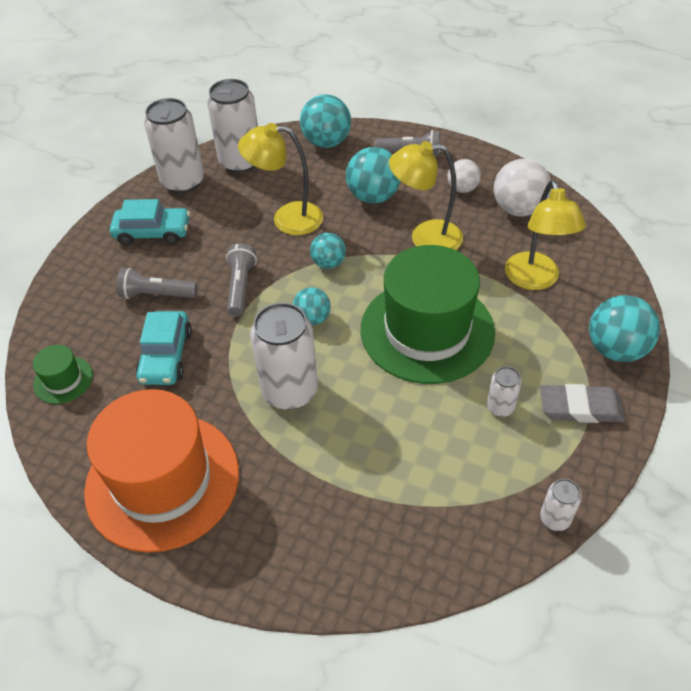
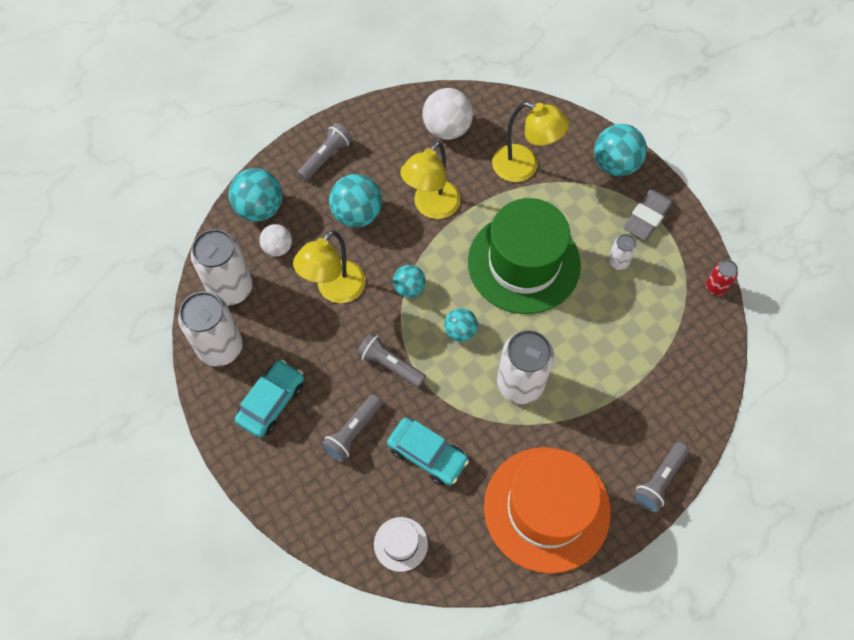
camera: 60 degrees left, 15 degrees up
green hat [33,345,93,404] -> white hat [374,517,428,572]
white ball [448,159,481,193] -> white ball moved to [259,224,292,257]
white can [540,479,582,531] -> red can [706,260,738,295]
none -> grey flashlight [633,442,689,512]

